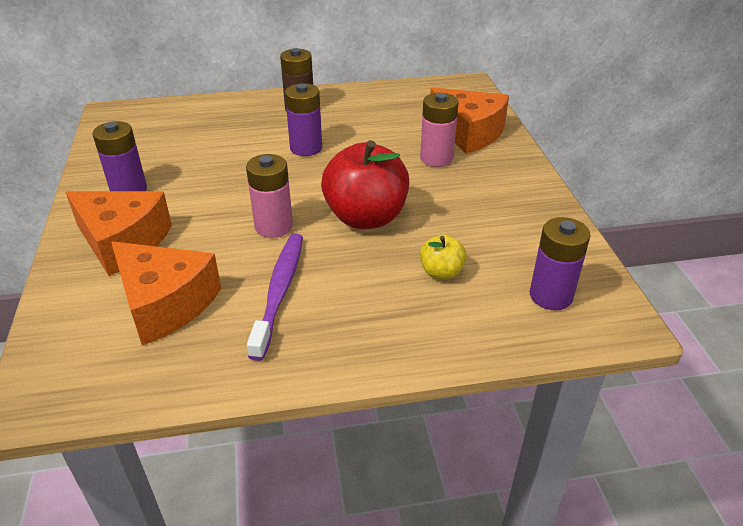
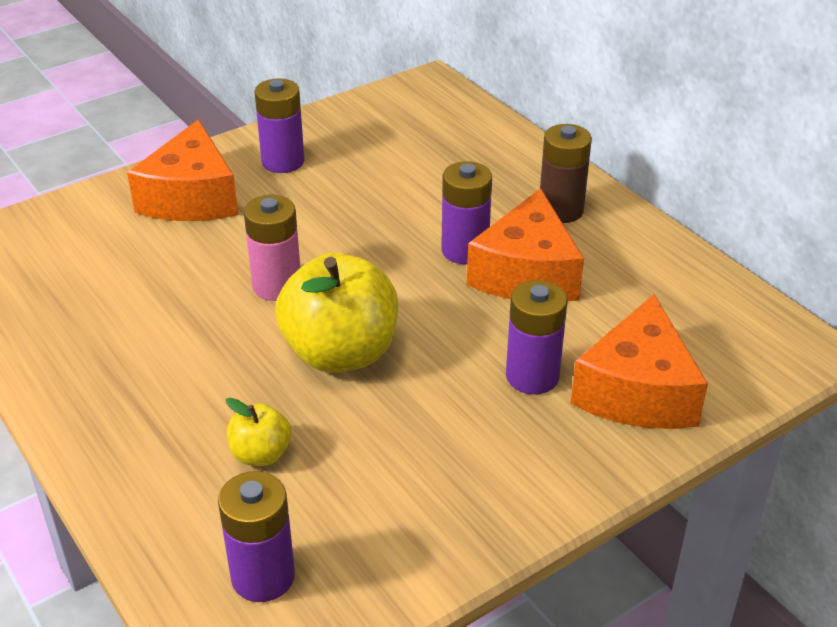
camera: 65 degrees right, 0 degrees up
orange cheese [111,242,221,346] -> orange cheese moved to [467,188,584,301]
purple toothbrush [247,233,303,361] -> none
red apple [321,140,409,229] -> yellow apple [275,253,398,373]
pink battery [420,93,458,167] -> purple battery [506,280,568,394]

